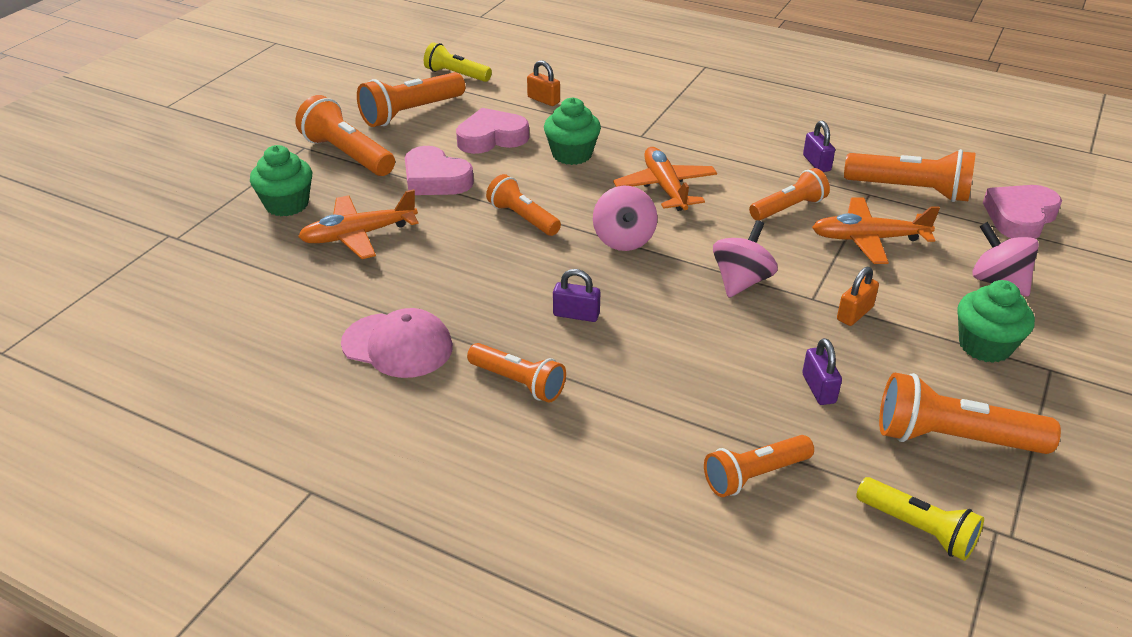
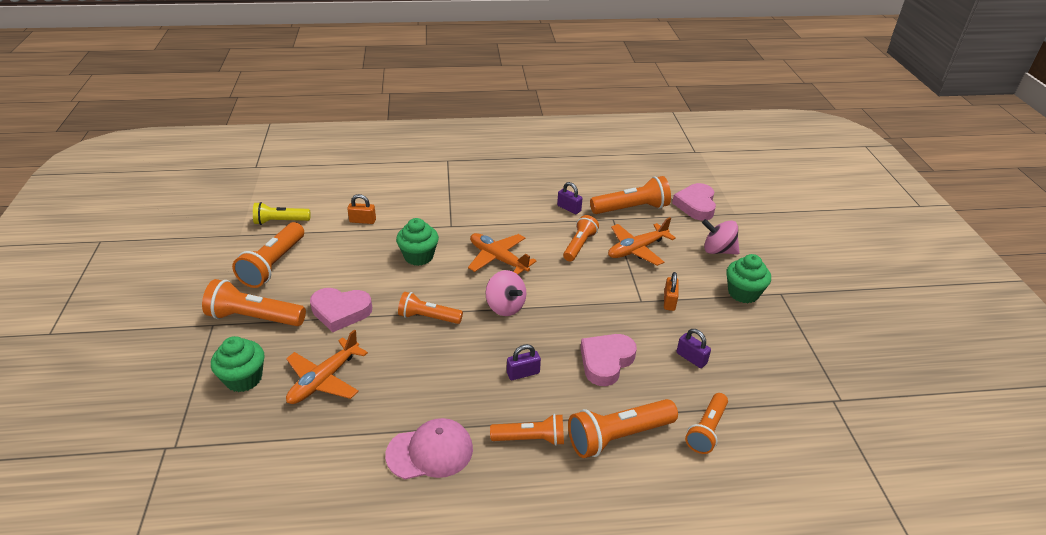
camera: 35 degrees left, 0 degrees up
pink heart [456,108,529,154] -> pink heart moved to [580,334,637,386]
pink spinning top [713,220,778,298] -> none
yellow flashlight [856,477,984,561] -> none
orange flashlight [879,373,1061,454] -> orange flashlight moved to [568,399,678,458]

